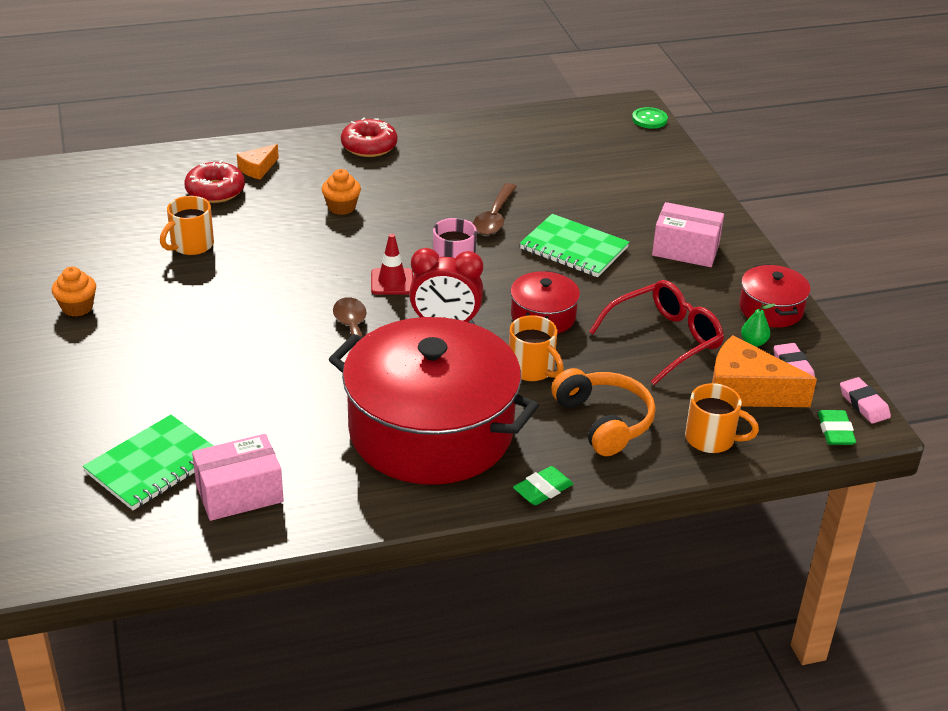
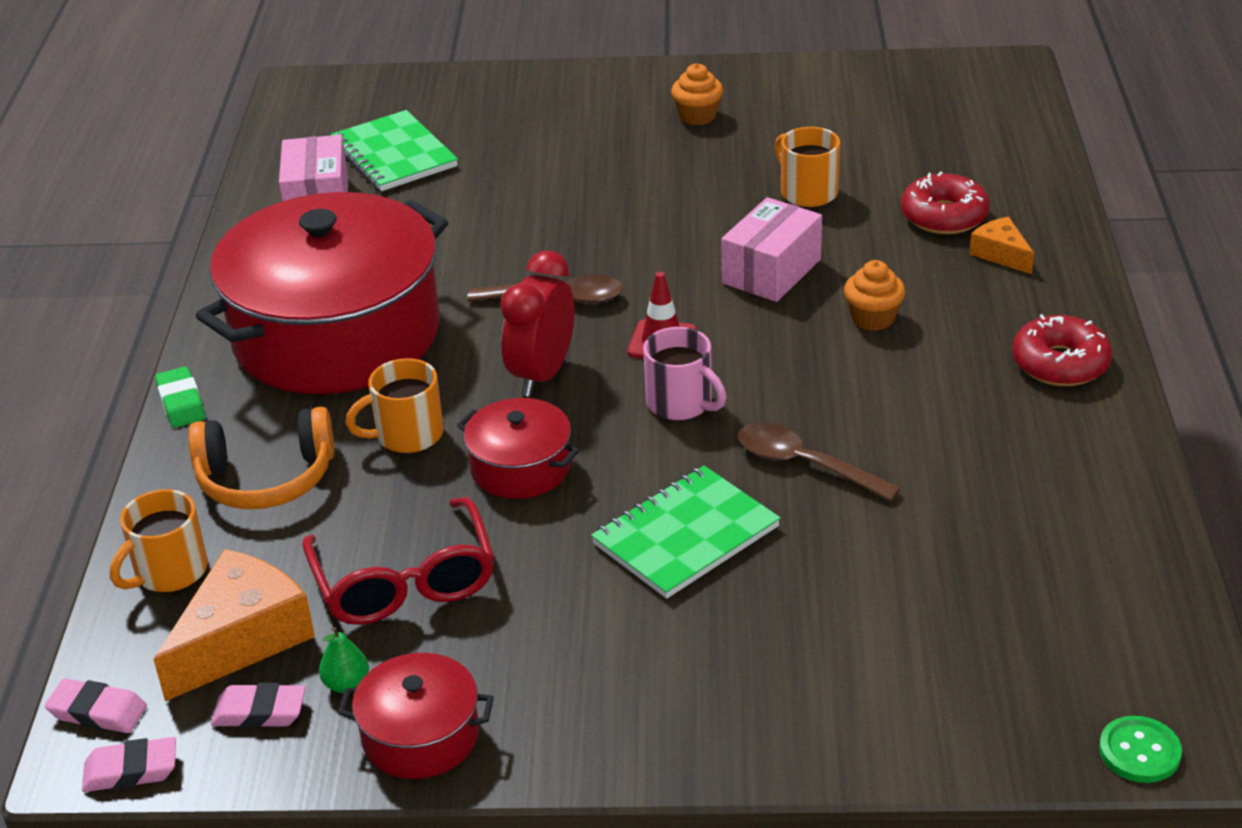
camera: 110 degrees right, 0 degrees up
pink box [652,202,724,267] -> pink box moved to [721,197,822,302]
green eraser [818,410,856,445] -> pink eraser [45,678,147,733]

